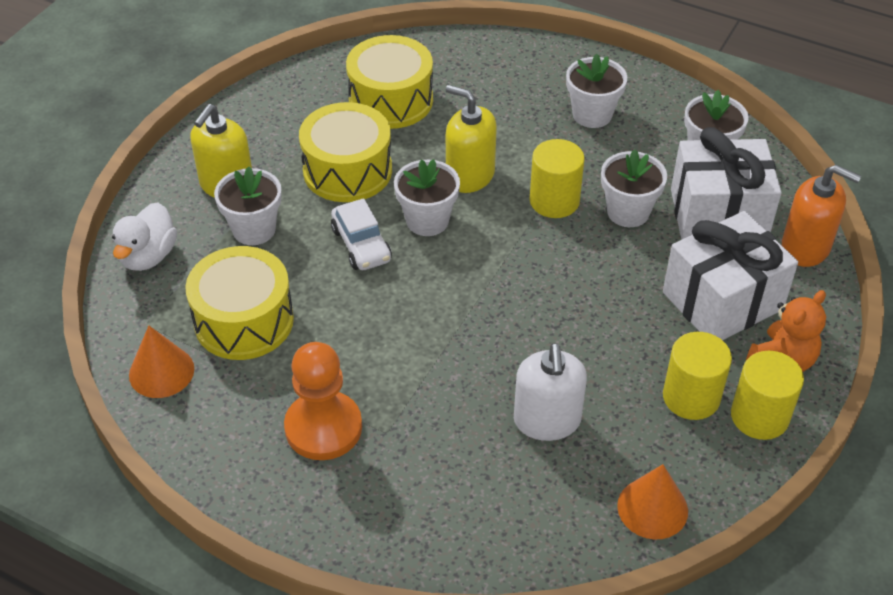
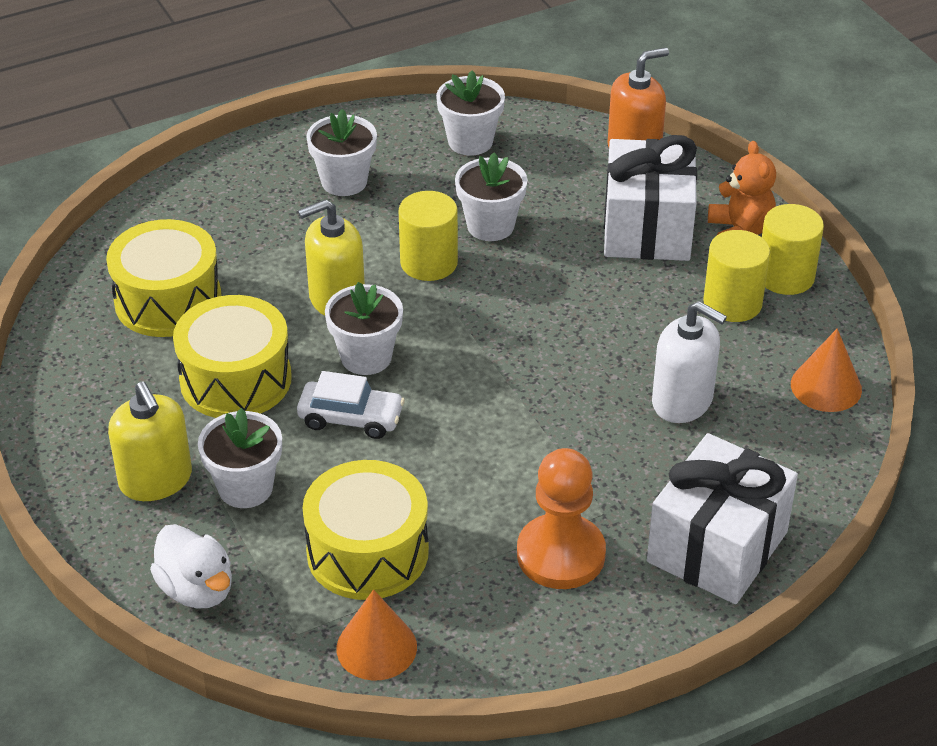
camera: 55 degrees left, 5 degrees down
white gift [671,127,782,240] -> white gift moved to [647,433,798,604]

